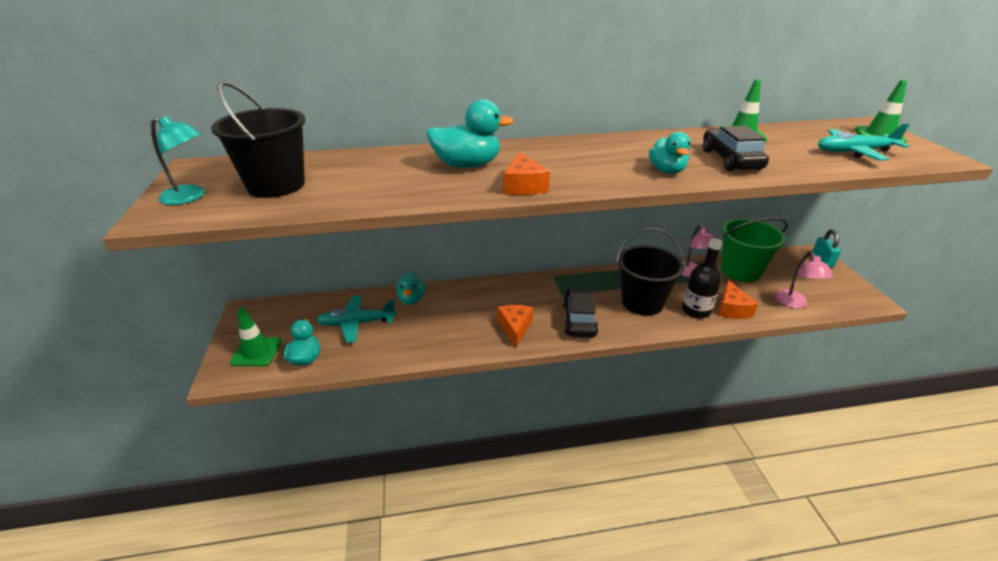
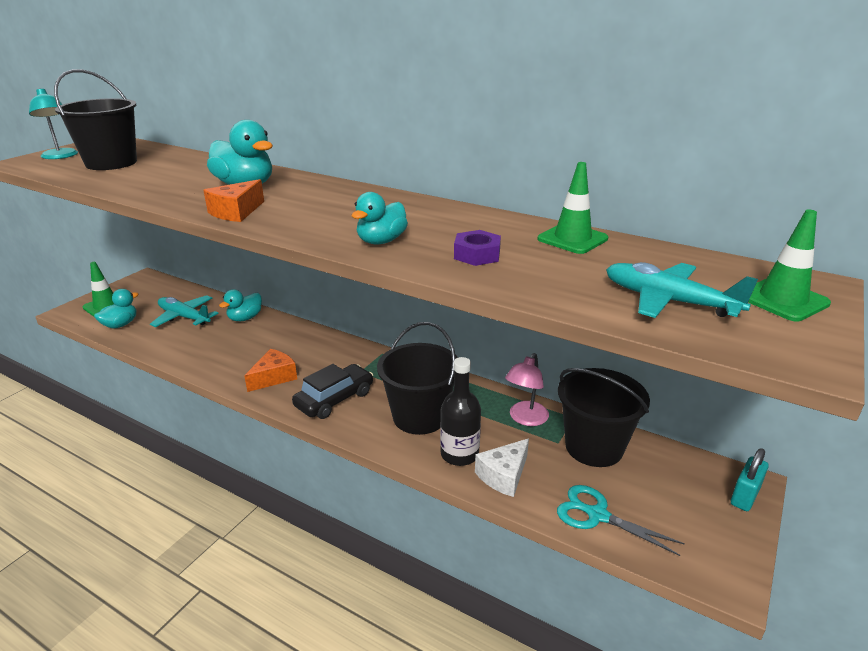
camera: 40 degrees right, 5 degrees down
black car [703,126,769,171] -> purple nut [454,230,501,266]
orange cheese [718,280,758,319] -> white cheese [475,439,529,497]
green bucket [721,218,788,282] -> black bucket [558,368,650,467]
pink lamp [775,252,833,308] -> turquoise scissors [557,485,685,556]

